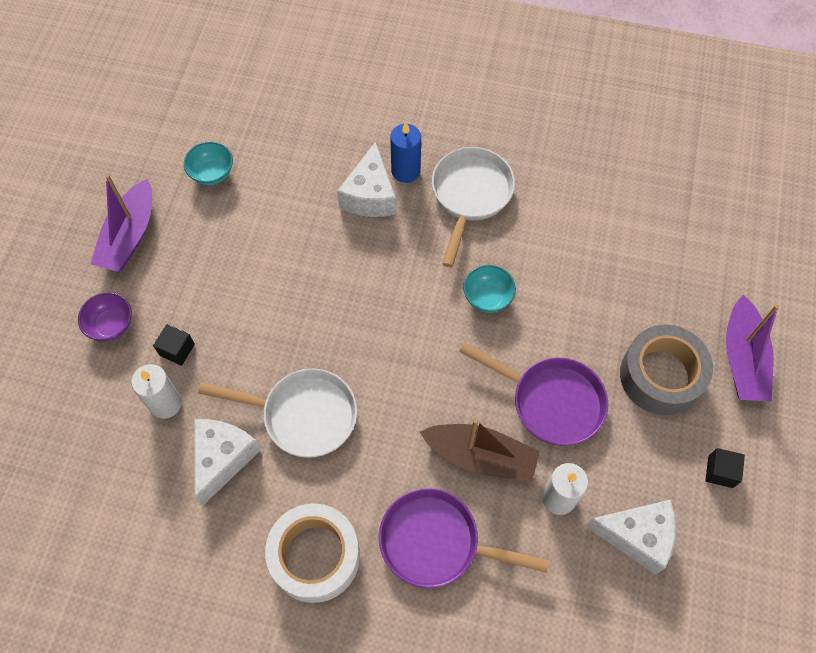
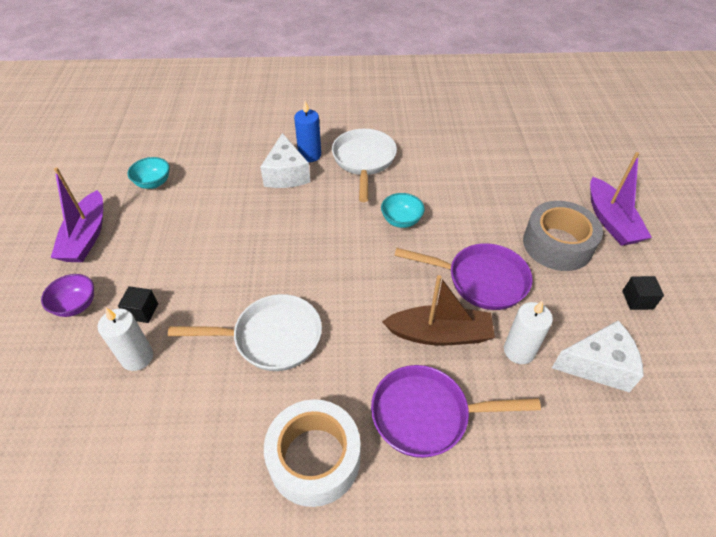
camera: 15 degrees left, 15 degrees down
white cheese [194,419,261,506] -> none

